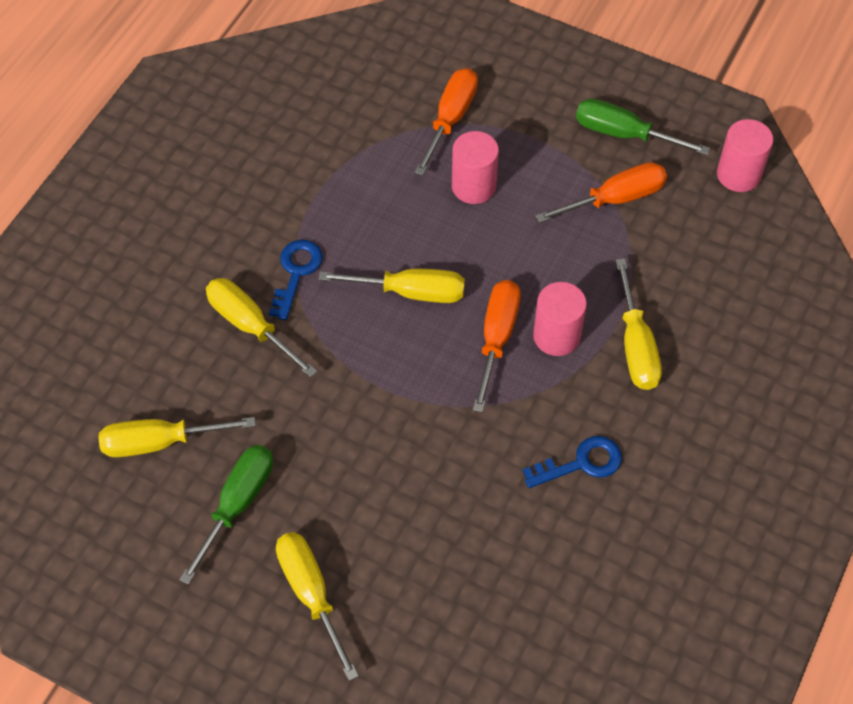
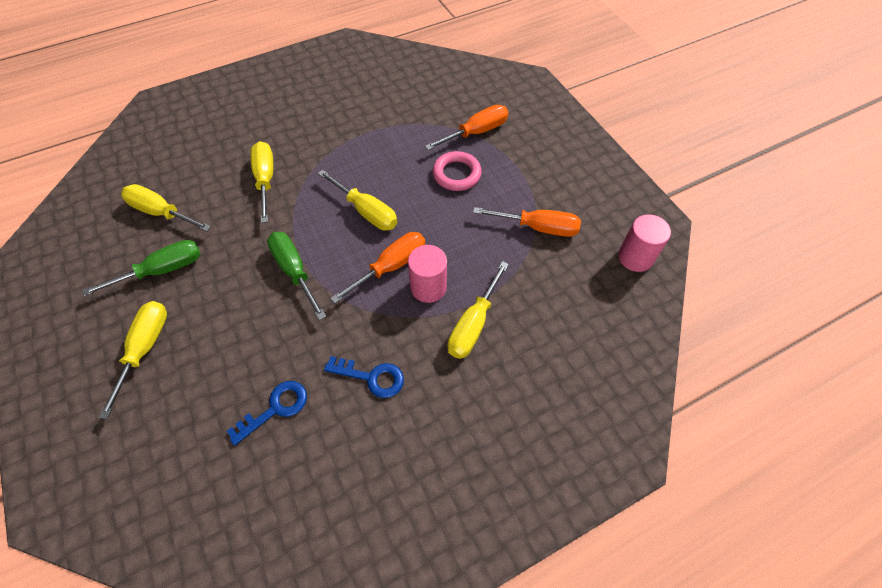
camera: 35 degrees right, 0 degrees up
blue key [269,240,323,320] -> blue key moved to [227,381,307,446]
pink cylinder [452,131,499,204] -> pink ring [433,151,482,191]
green screwdriver [576,99,710,155] -> green screwdriver moved to [267,232,326,320]

